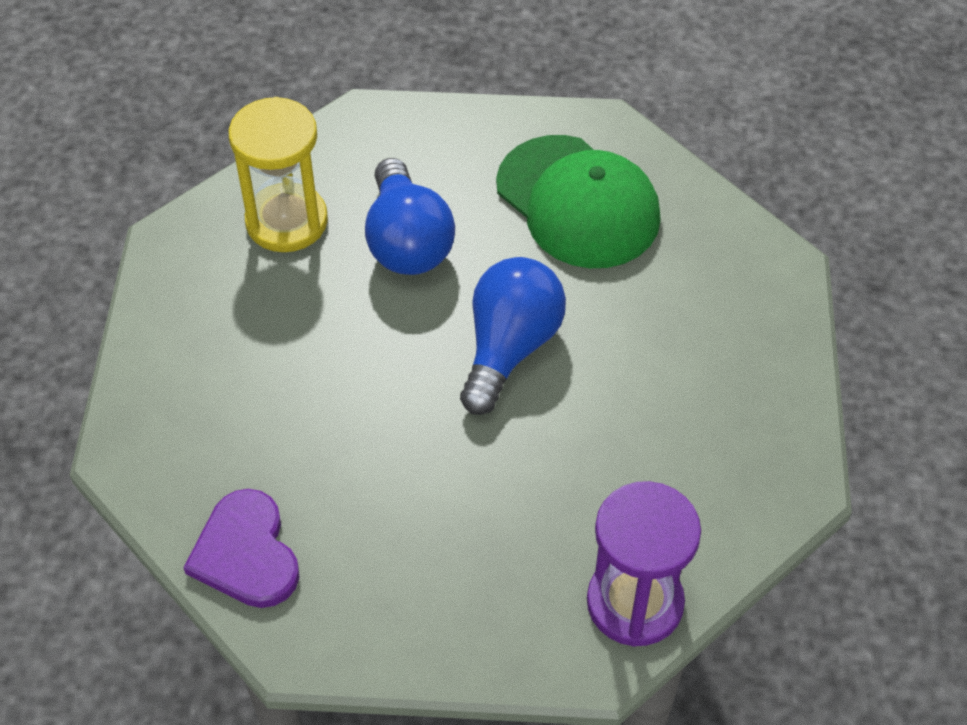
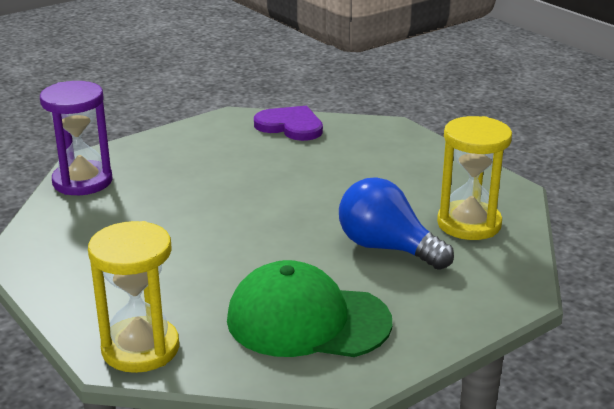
camera: 140 degrees right, 25 degrees down
blue light bulb [460,257,566,415] -> none
none -> yellow hourglass [88,221,179,373]

